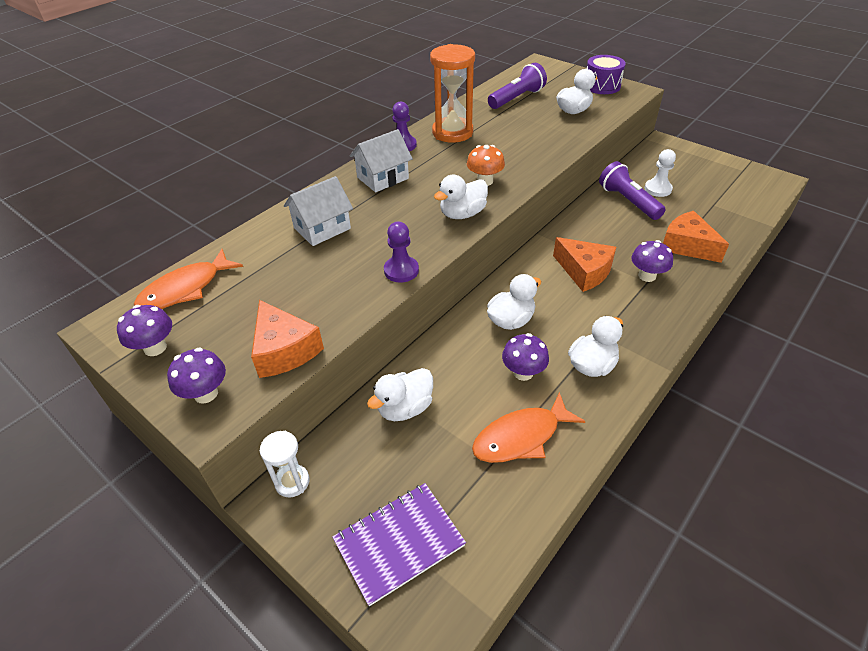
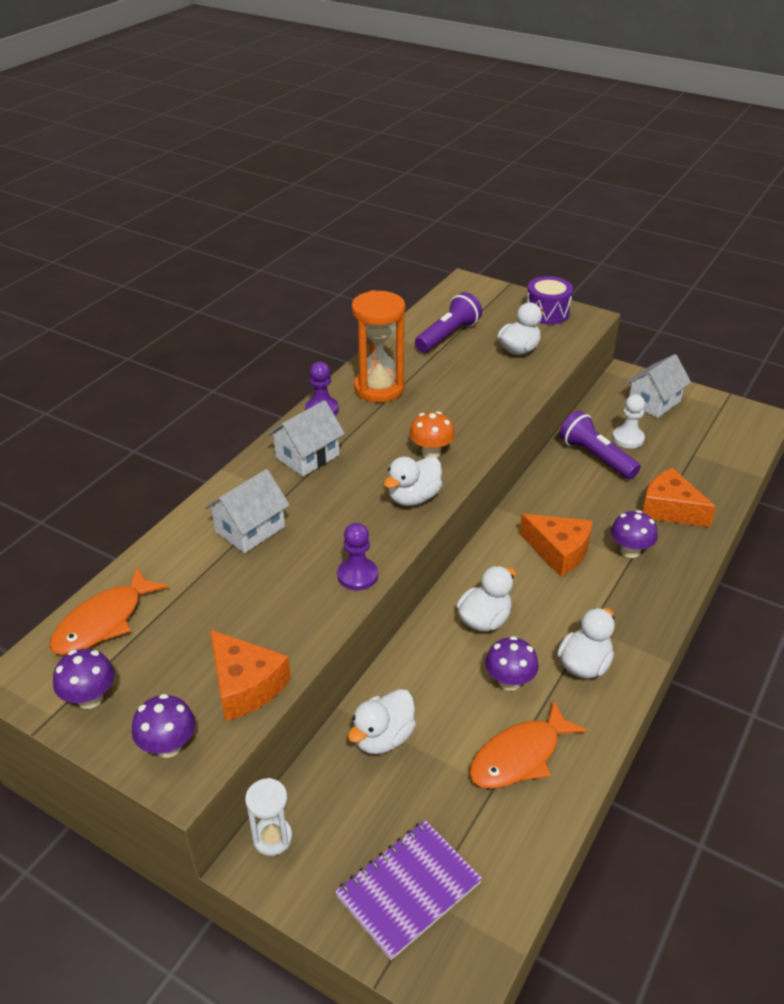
camera: 10 degrees left, 5 degrees down
none -> white house [626,354,691,418]

